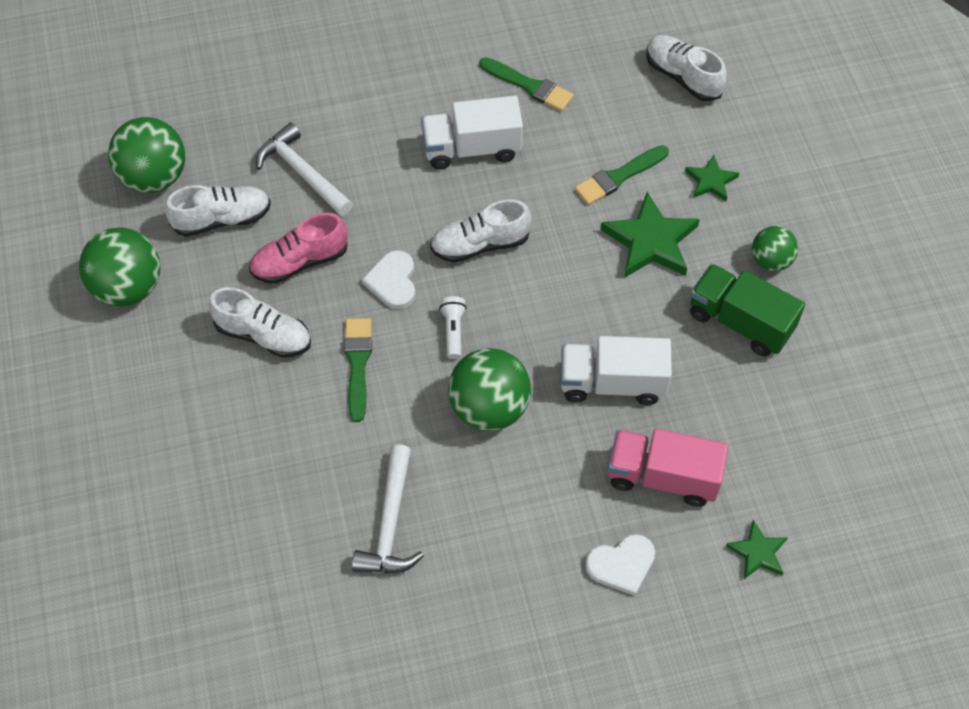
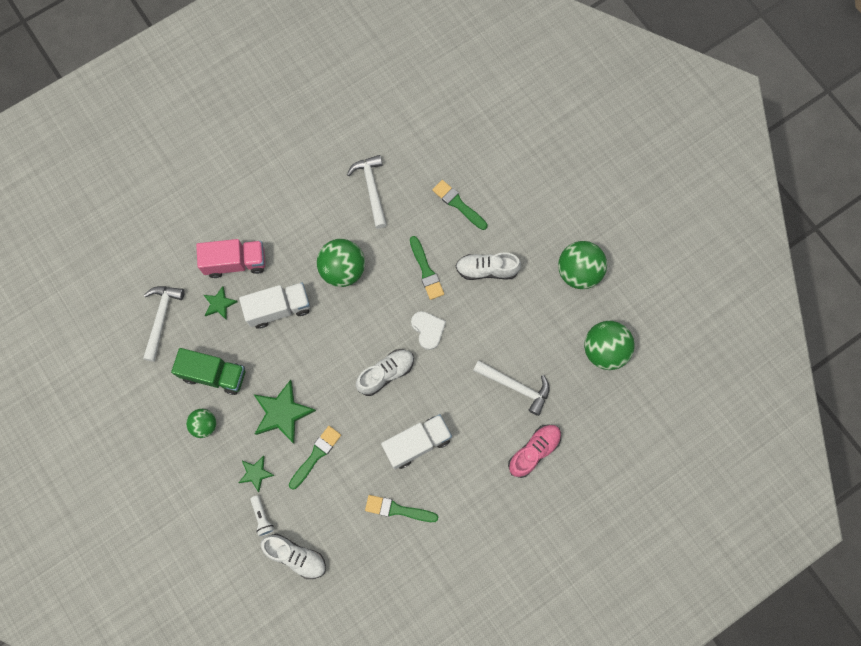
camera: 160 degrees right, 15 degrees up
white shoe [165,185,271,237] -> none
pink shoe [249,213,348,284] -> pink shoe moved to [508,424,561,478]
white flashlight [439,296,467,359] -> white flashlight moved to [250,495,274,537]
white heart [585,534,655,596] -> none
green star [726,520,788,579] -> green star moved to [204,286,237,320]
none -> white hammer [143,286,185,362]
none -> green brush [432,180,487,230]

